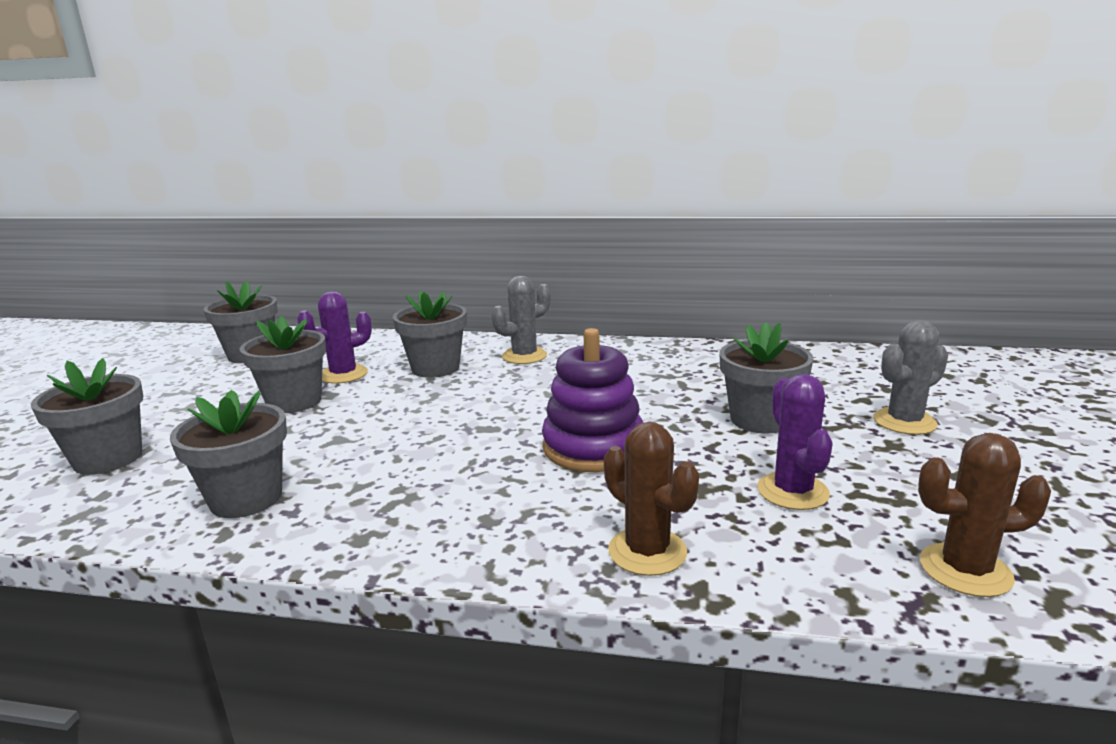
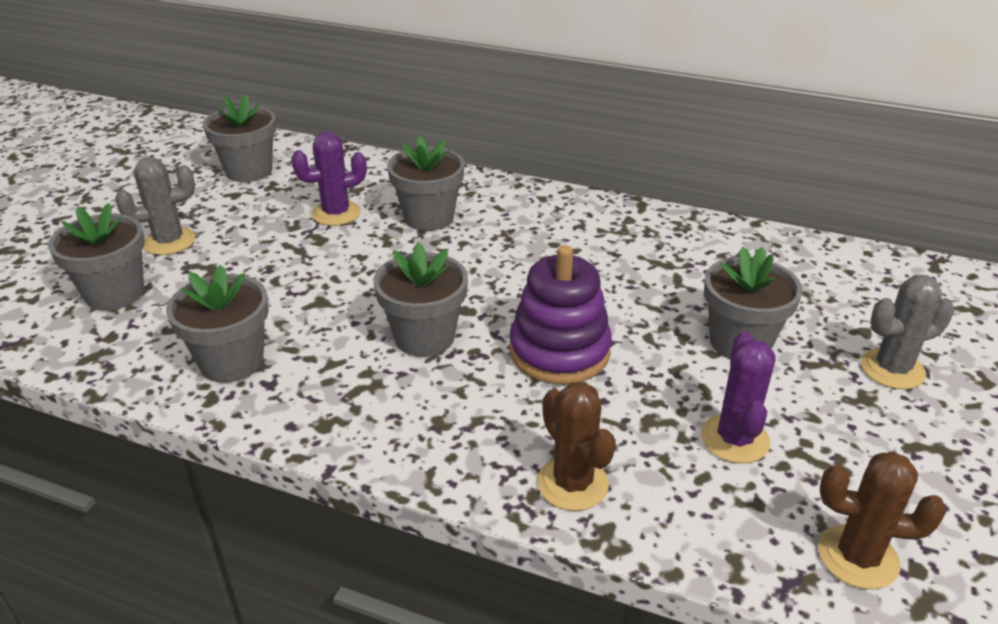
camera: 10 degrees right, 15 degrees up
grey flower pot [240,316,326,413] -> grey flower pot moved to [373,242,468,357]
grey cactus [492,276,551,364] -> grey cactus moved to [115,157,195,255]

